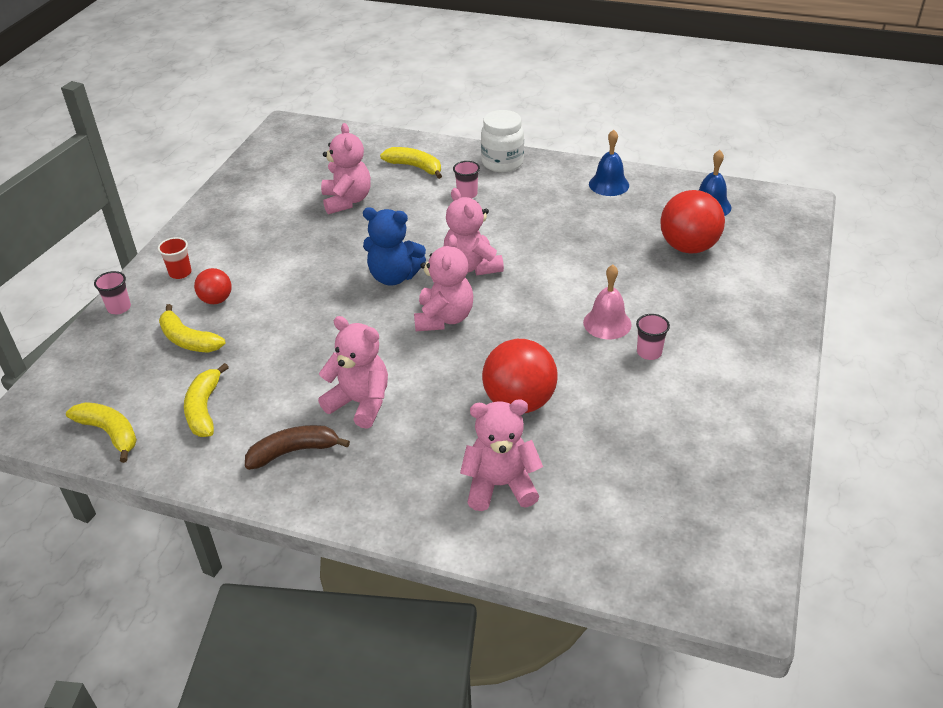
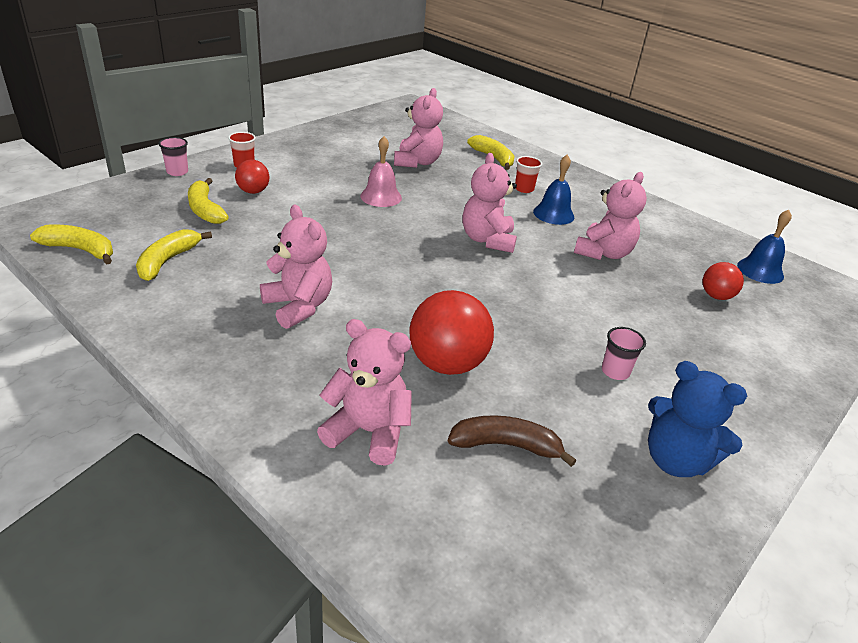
camera: 20 degrees right, 5 degrees down
yellow banana [66,402,137,463] -> yellow banana turned 45 degrees counterclockwise [30,224,113,264]
brown banana [245,425,350,470] -> brown banana moved to [448,415,576,467]
blue teddy bear [363,207,426,285] -> blue teddy bear moved to [648,361,747,477]
pink teddy bear [414,235,473,331] -> pink teddy bear moved to [574,172,647,260]
pink cup [453,161,480,199] -> red cup [515,156,542,193]
white jar [481,110,524,173] -> none
pink bell [583,265,632,339] -> pink bell moved to [360,136,402,207]
blue bell [589,130,629,196] -> blue bell moved to [533,155,574,225]
red ball [660,190,725,254] -> red ball [703,262,744,300], size x0.55

